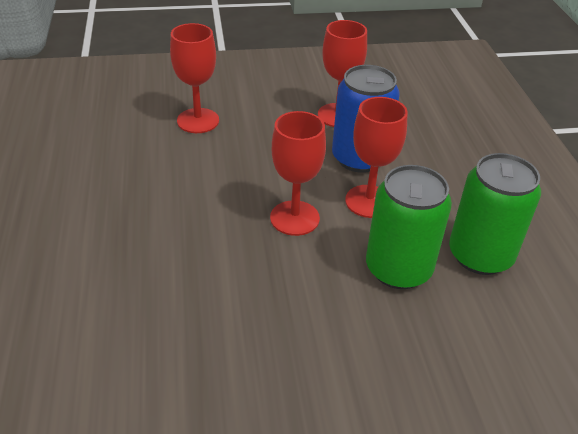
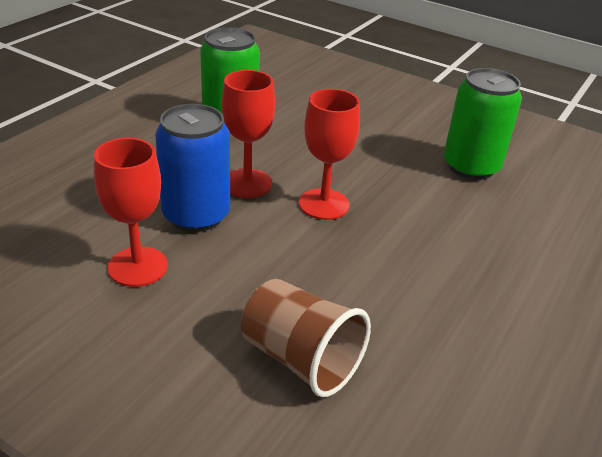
camera: 140 degrees left, 5 degrees down
red goblet [170,23,219,133] -> brown cup [241,279,371,397]
green can [366,165,452,289] -> green can moved to [444,68,522,180]

